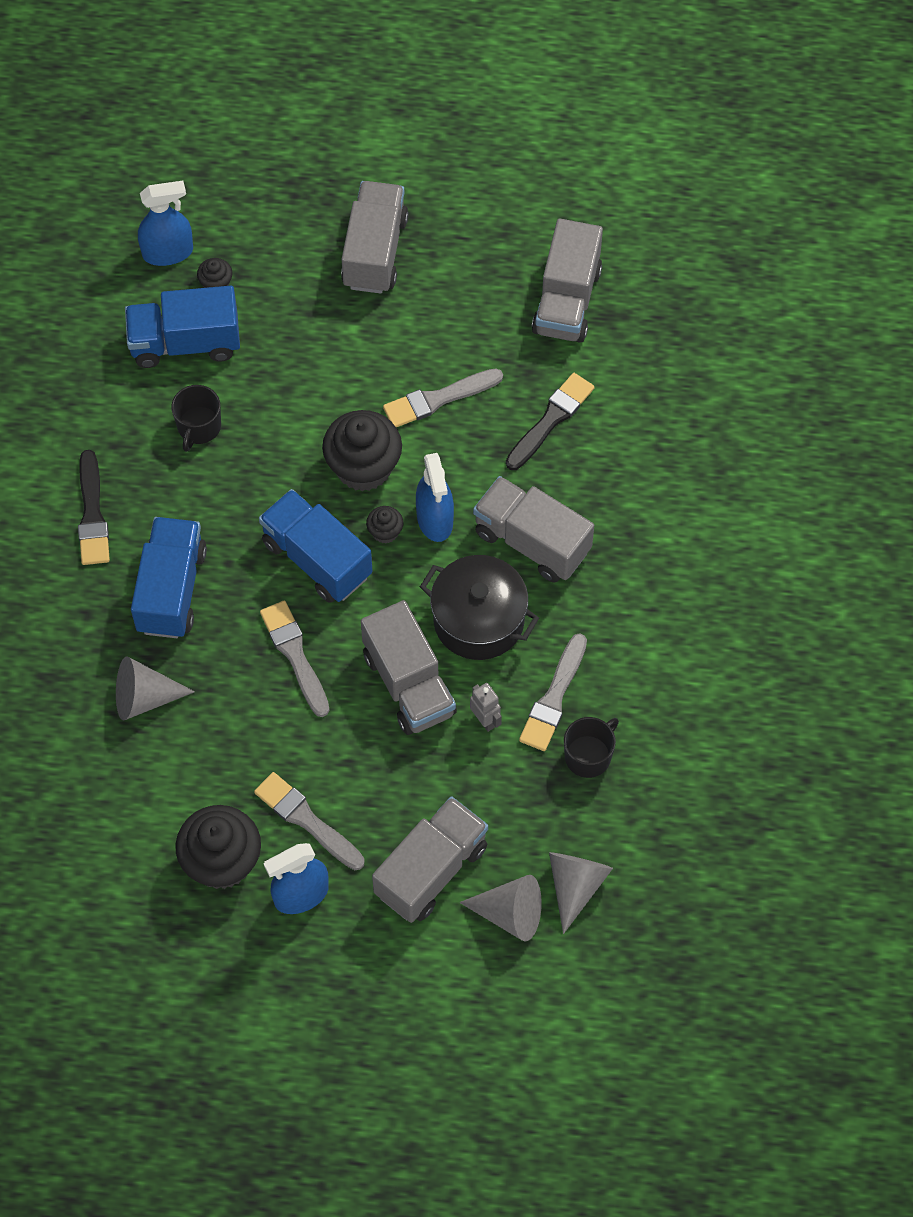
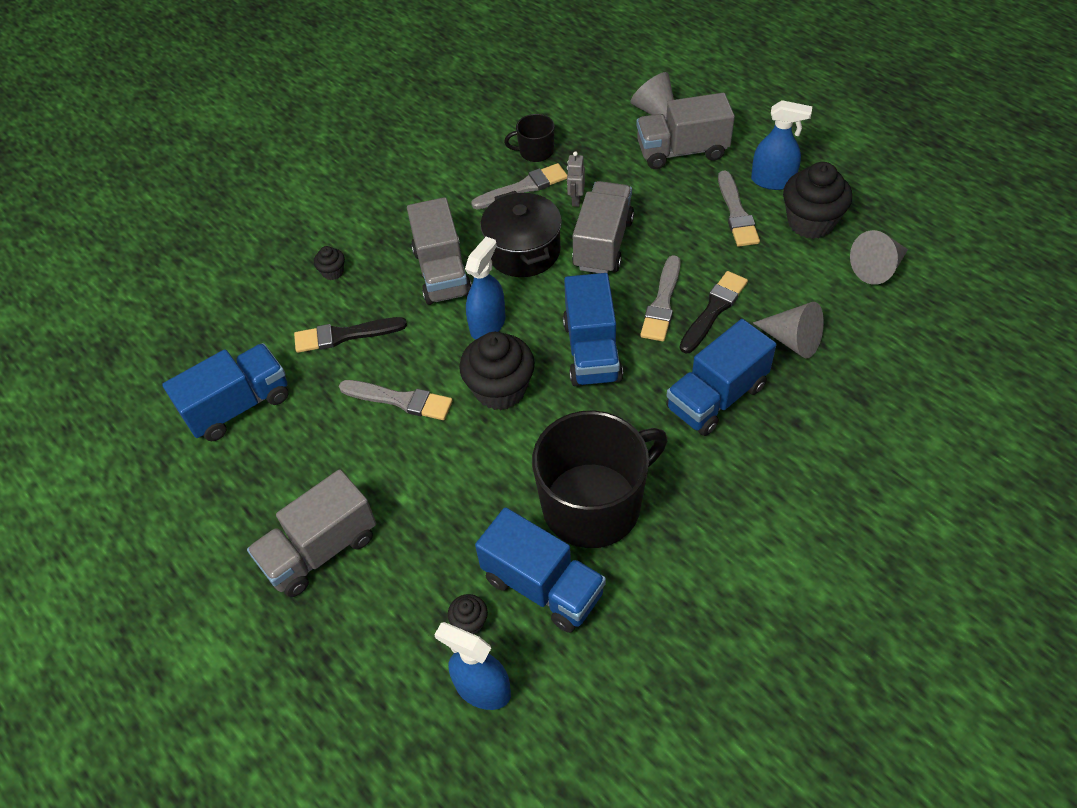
camera: 135 degrees left, 10 degrees down
black brush [78,450,110,565] -> black brush moved to [679,271,748,354]
black mug [172,385,221,452] -> black mug [532,410,667,548], size x2.20
black cupcake [366,506,403,544] -> black cupcake moved to [314,246,345,280]
grey truck [532,219,603,343] -> blue truck [162,343,289,441]
grey cone [549,852,613,934] -> grey cone moved to [850,230,908,285]

